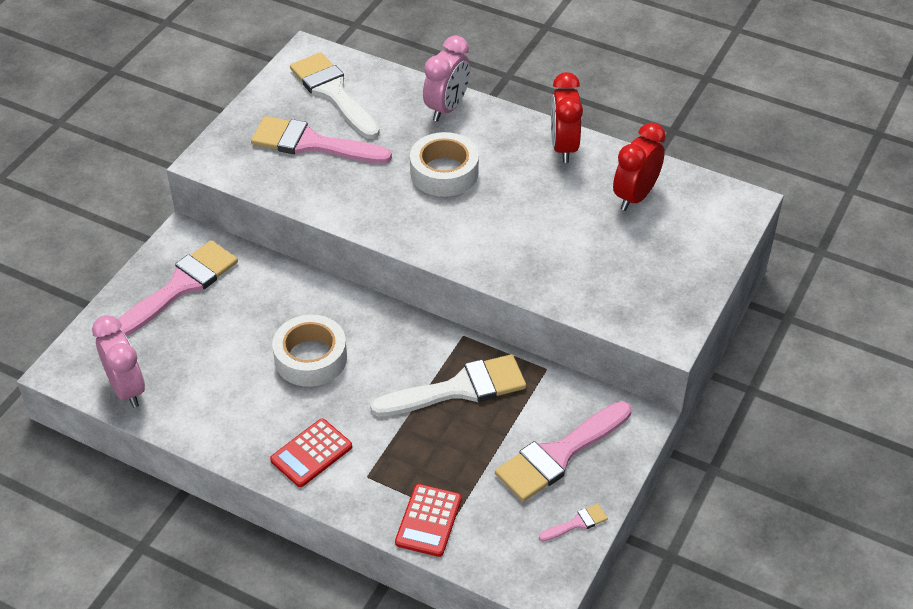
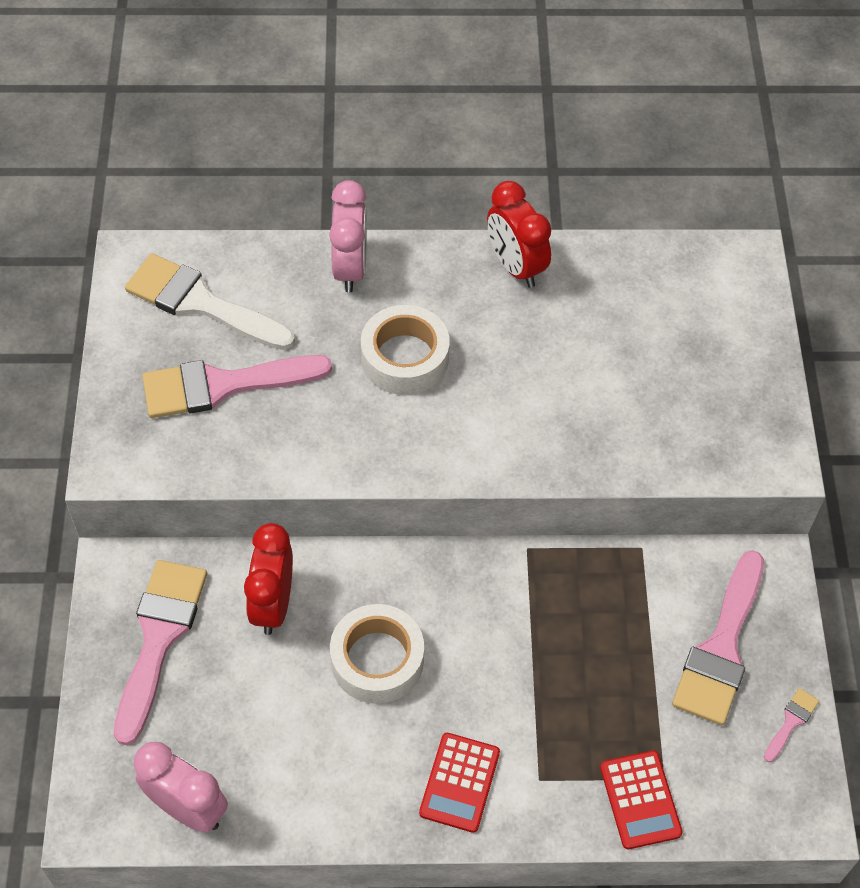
camera: 30 degrees left, 10 degrees up
white brush [370,354,526,417] -> none
red clock [613,122,666,211] -> red clock moved to [244,523,293,635]

